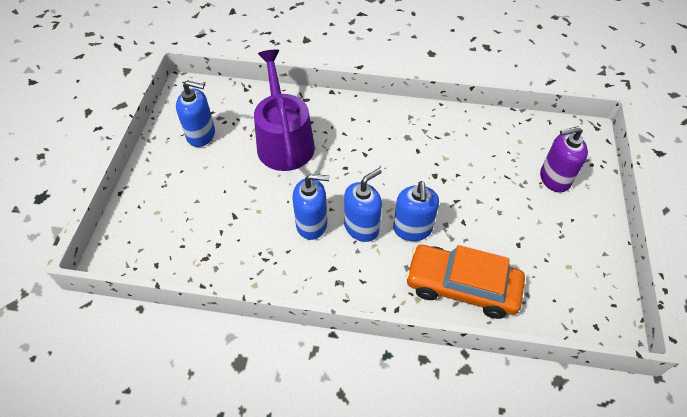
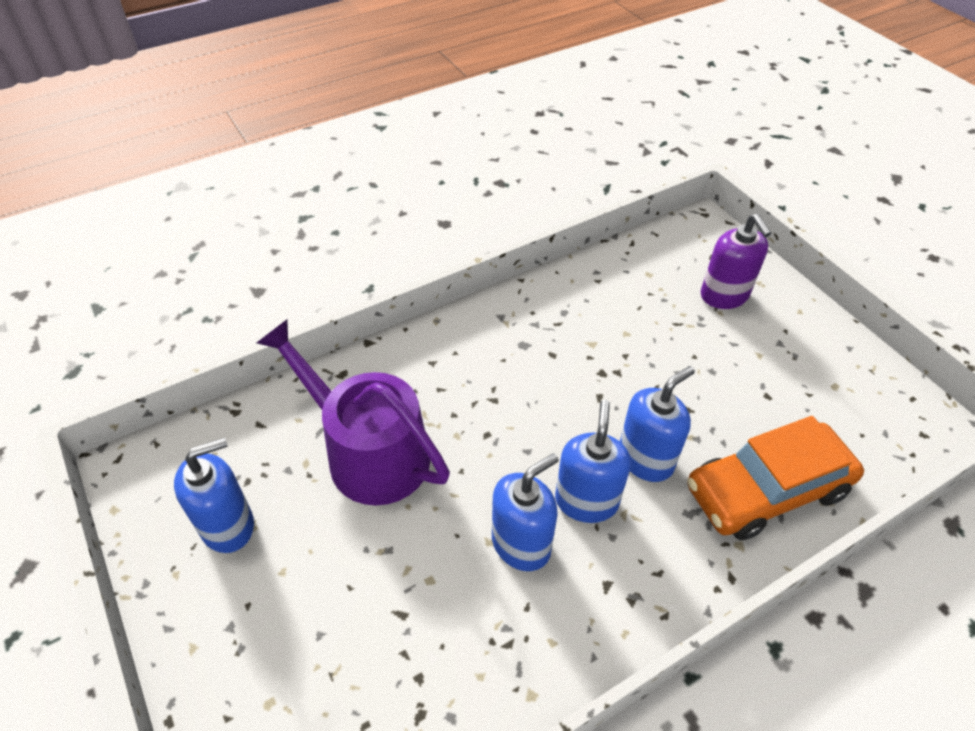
camera: 40 degrees left, 5 degrees down
blue soap dispenser [393,181,439,241] -> blue soap dispenser turned 90 degrees counterclockwise [620,366,695,482]
purple soap dispenser [540,126,588,193] -> purple soap dispenser turned 60 degrees counterclockwise [701,214,771,309]

